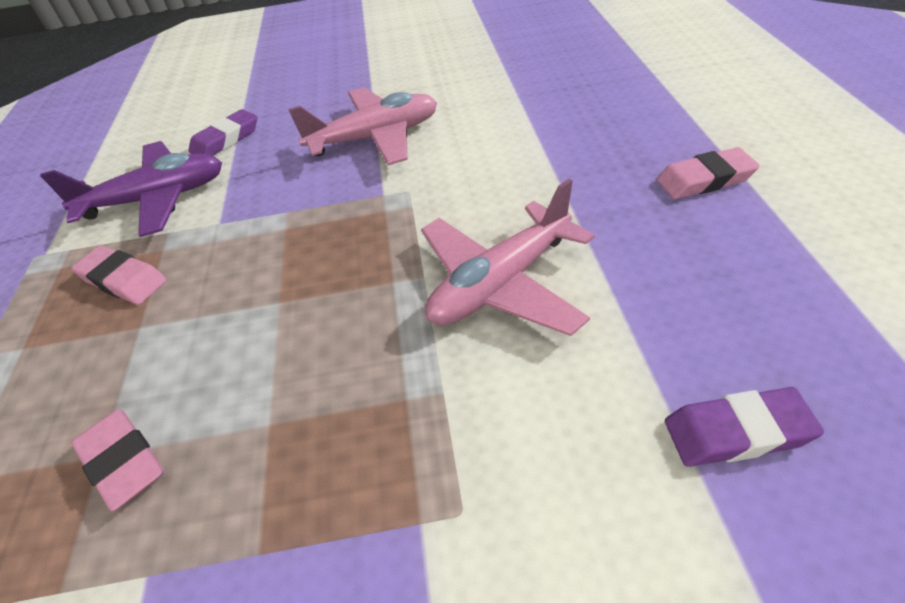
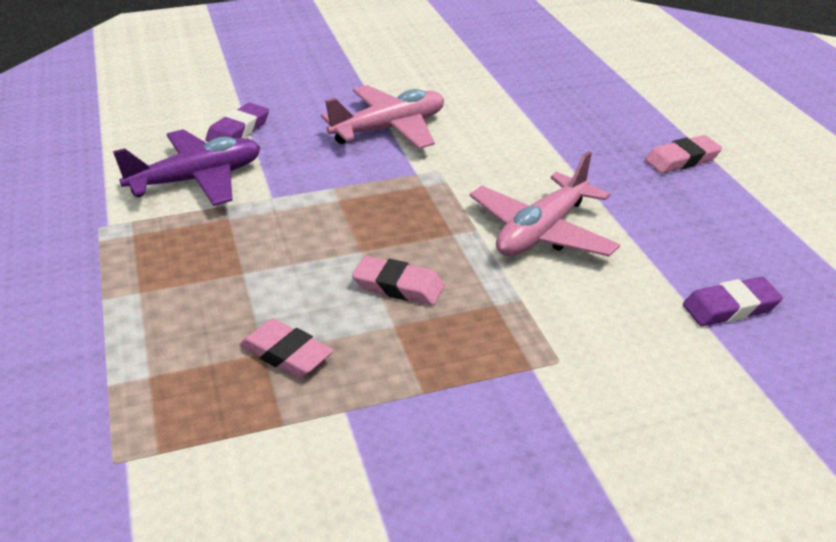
camera: 15 degrees left, 10 degrees down
pink eraser [71,246,167,305] -> pink eraser moved to [352,256,445,305]

